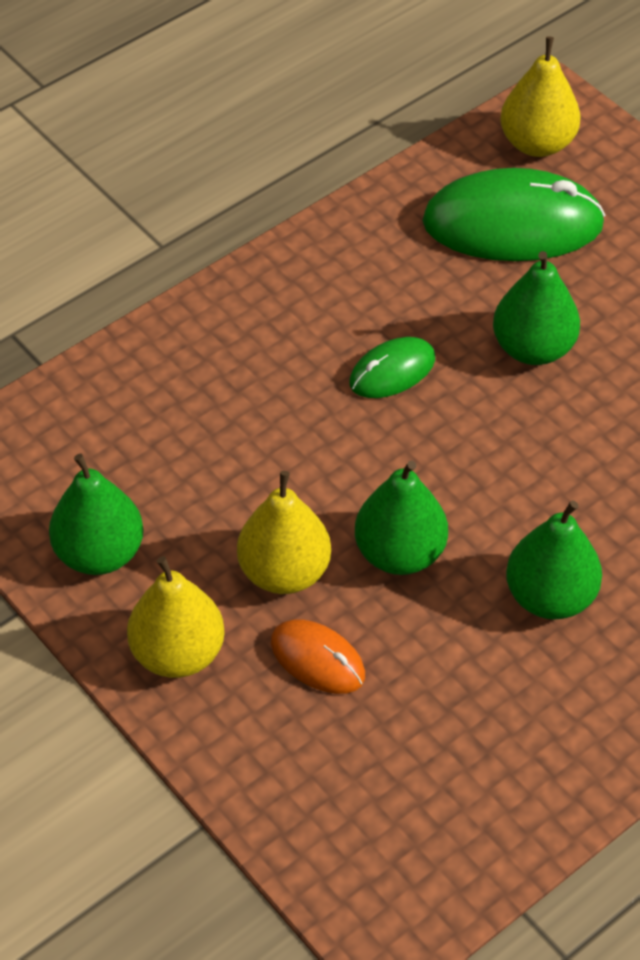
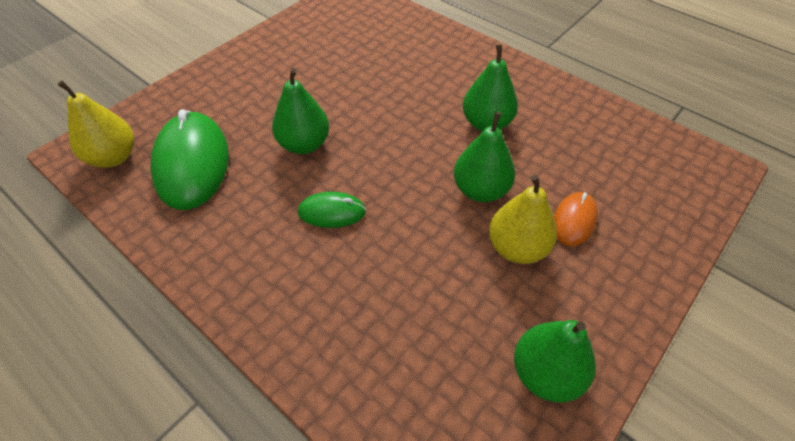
camera: 100 degrees left, 0 degrees up
yellow pear [127,556,225,678] -> none
green mouse [350,337,435,398] -> green mouse turned 45 degrees counterclockwise [298,192,366,228]

